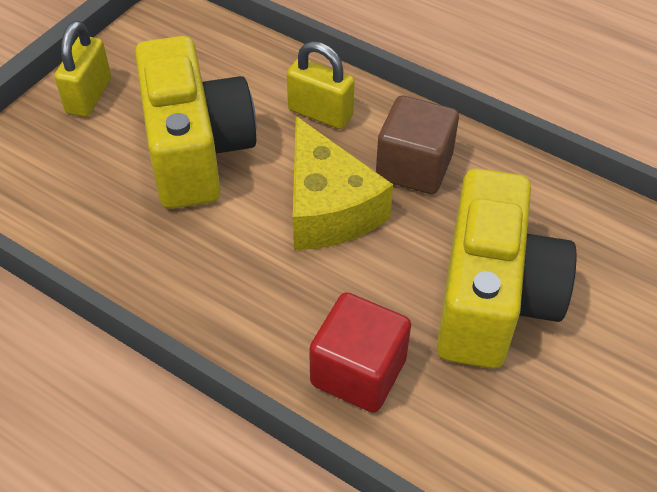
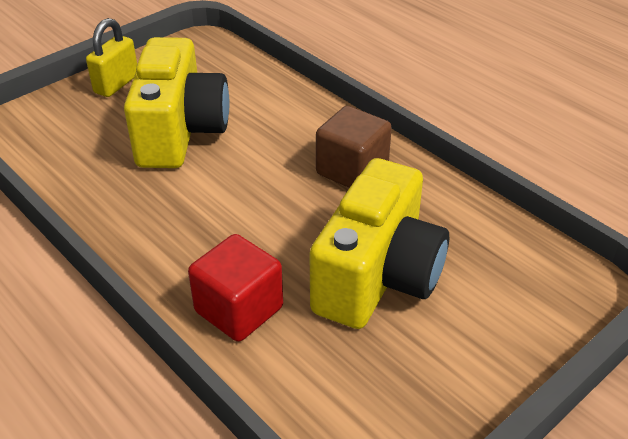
camera: 15 degrees right, 10 degrees down
yellow padlock [287,41,355,129] -> none
yellow cheese [293,116,393,250] -> none

